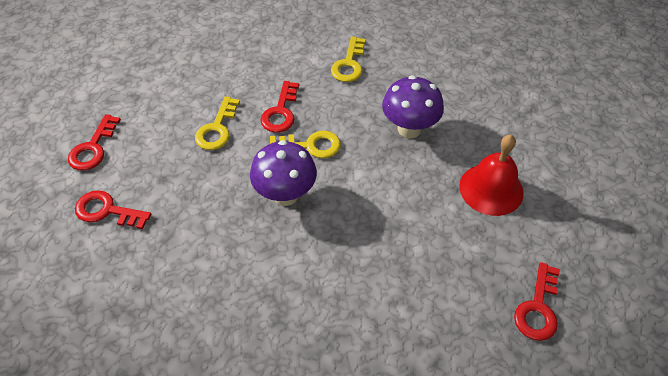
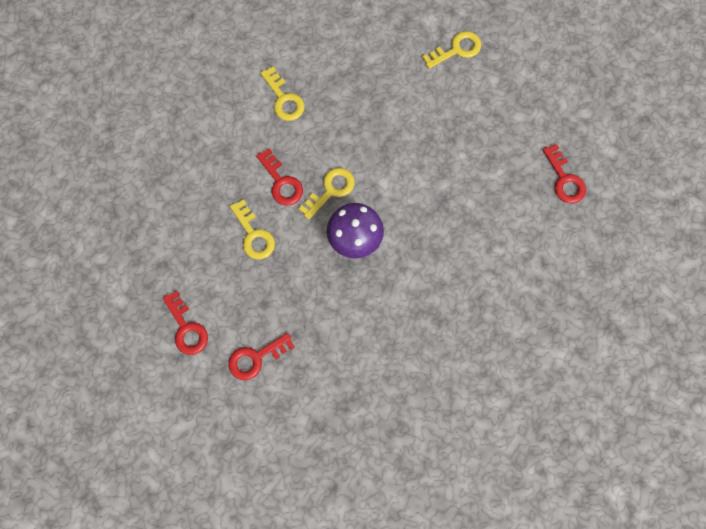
camera: 45 degrees left, 20 degrees up
purple mushroom [382,75,444,138] -> none
red bell [459,135,524,216] -> none
none -> yellow key [422,31,481,69]

